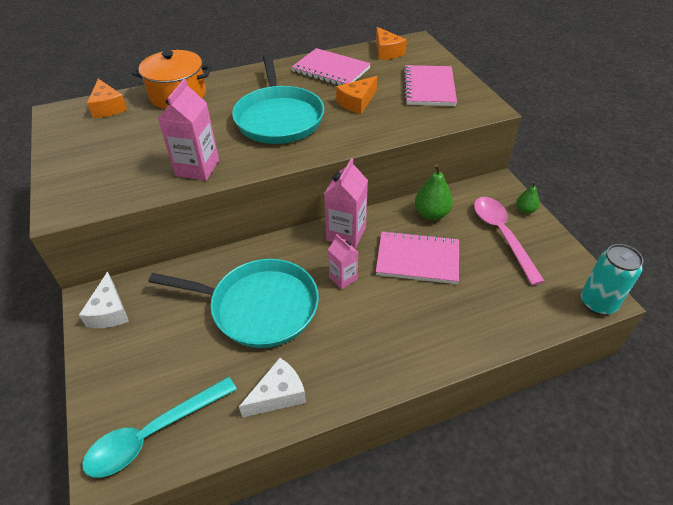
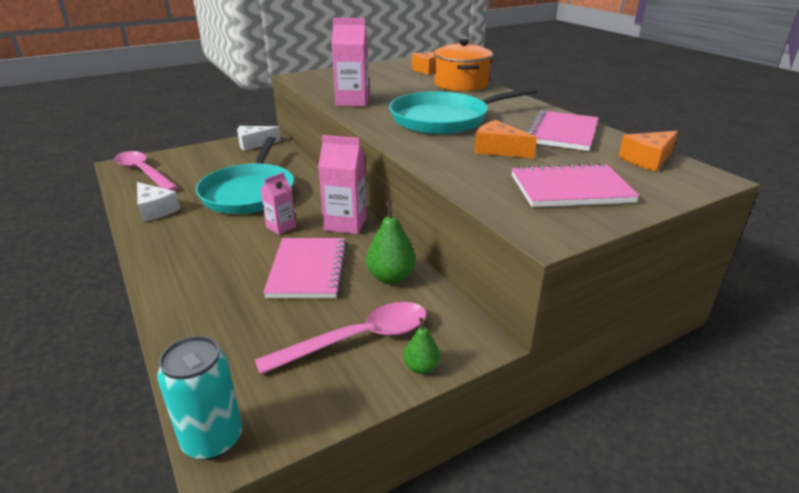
camera: 80 degrees right, 15 degrees down
turquoise spoon [82,377,237,478] -> pink spoon [114,151,179,191]

